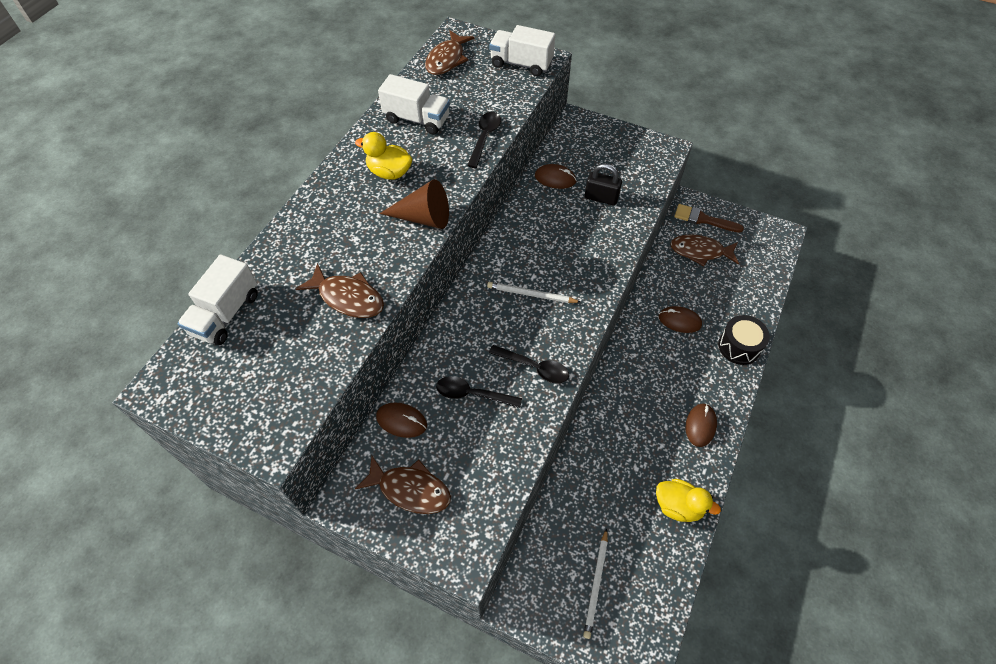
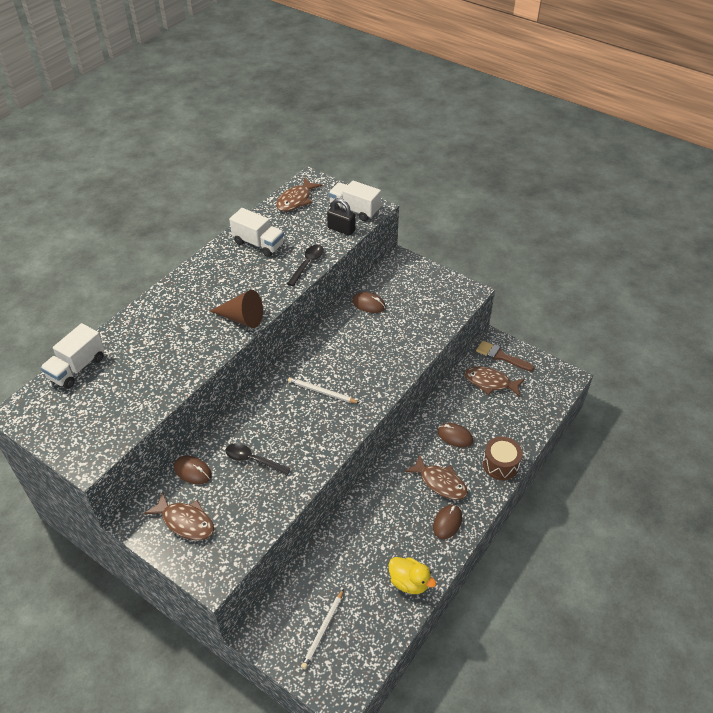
camera: 10 degrees right, 10 degrees down
brown fish [296,263,384,318] -> brown fish moved to [404,454,468,500]
yellow duck [355,132,412,180] -> none
black spoon [489,345,569,384] -> none
black padlock [585,163,622,205] -> black padlock moved to [327,198,355,236]
black drum [718,315,770,365] -> brown drum [483,437,523,480]

